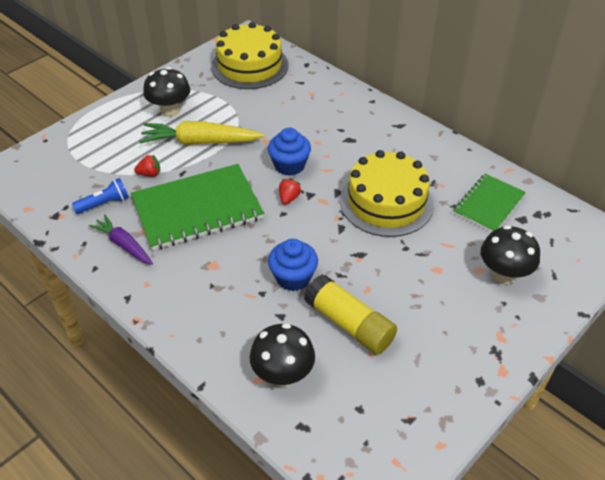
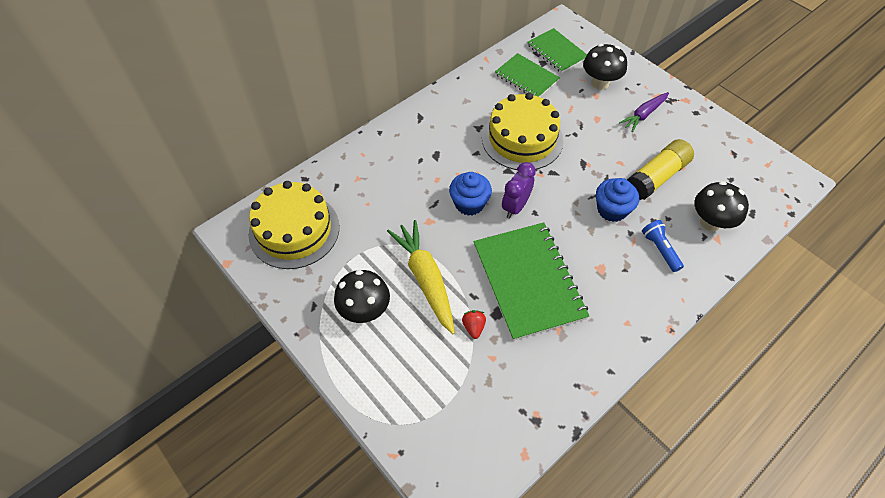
camera: 85 degrees left, 10 degrees up
blue flashlight [72,178,129,214] -> blue flashlight moved to [642,220,684,272]
purple carrot [89,215,153,265] -> purple carrot moved to [619,92,669,132]
yellow carrot [139,121,264,145] -> yellow carrot turned 150 degrees clockwise [387,220,455,334]
red strawberry [279,179,301,205] -> purple clock [502,162,536,219]
none -> green notebook [527,28,587,73]

